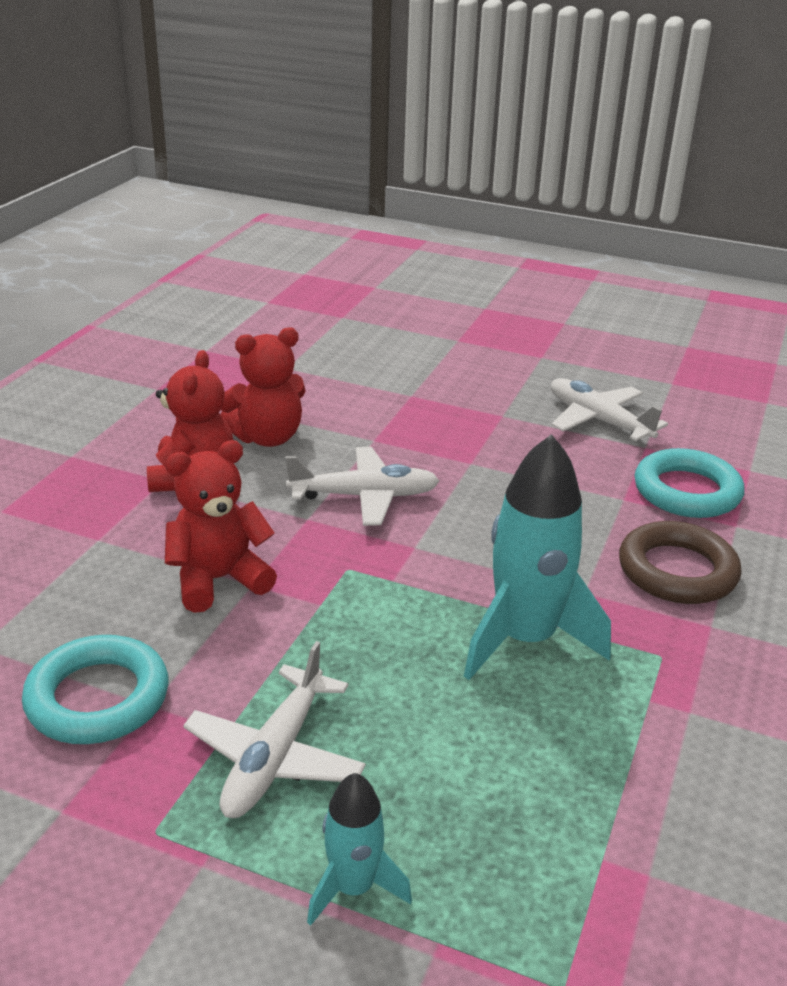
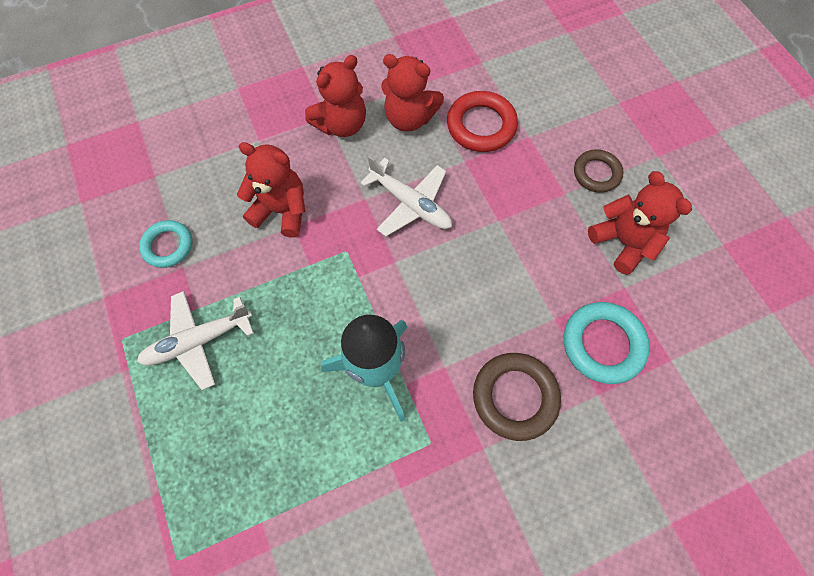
camera: 45 degrees right, 35 degrees up
turquoise ring [22,635,169,744] -> turquoise ring [139,220,192,268], size x0.66
turquoise rocket [307,773,412,926] -> none
white plane [551,378,668,441] -> red teddy bear [588,171,692,275]
none -> red ring [447,91,518,152]
none -> brown ring [574,149,624,193]

